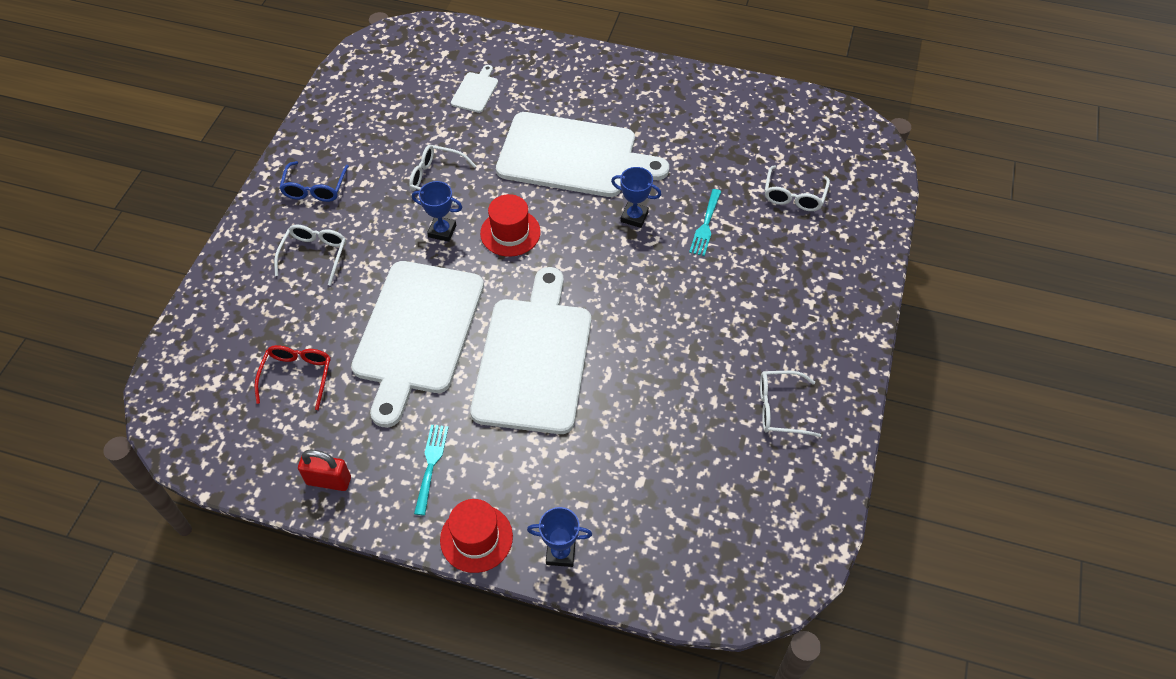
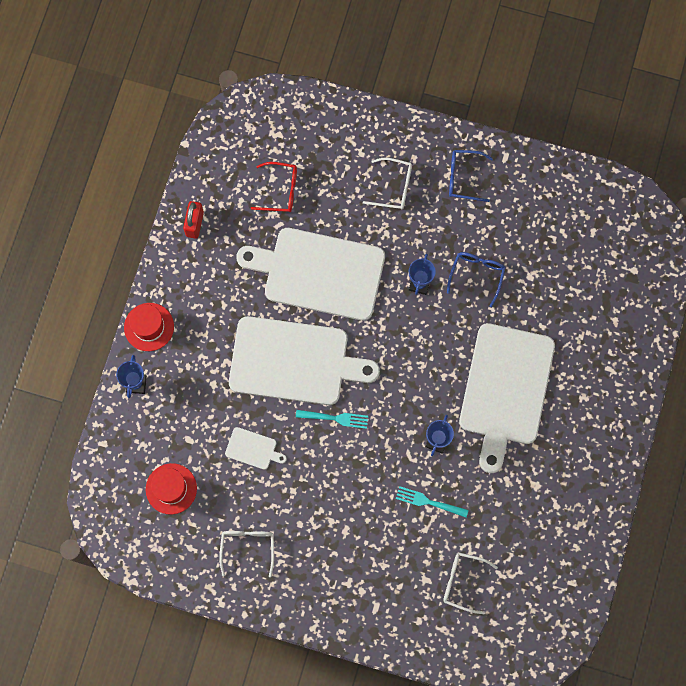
camera: 90 degrees right, 20 degrees up
white glasses [409,145,476,206] -> blue glasses [447,252,505,307]
turquoise fork [414,425,449,516] -> turquoise fork moved to [296,410,368,429]
white cutting board [451,65,498,113] -> white cutting board moved to [225,427,287,470]
red hat [480,194,541,257] -> red hat moved to [146,463,197,515]

